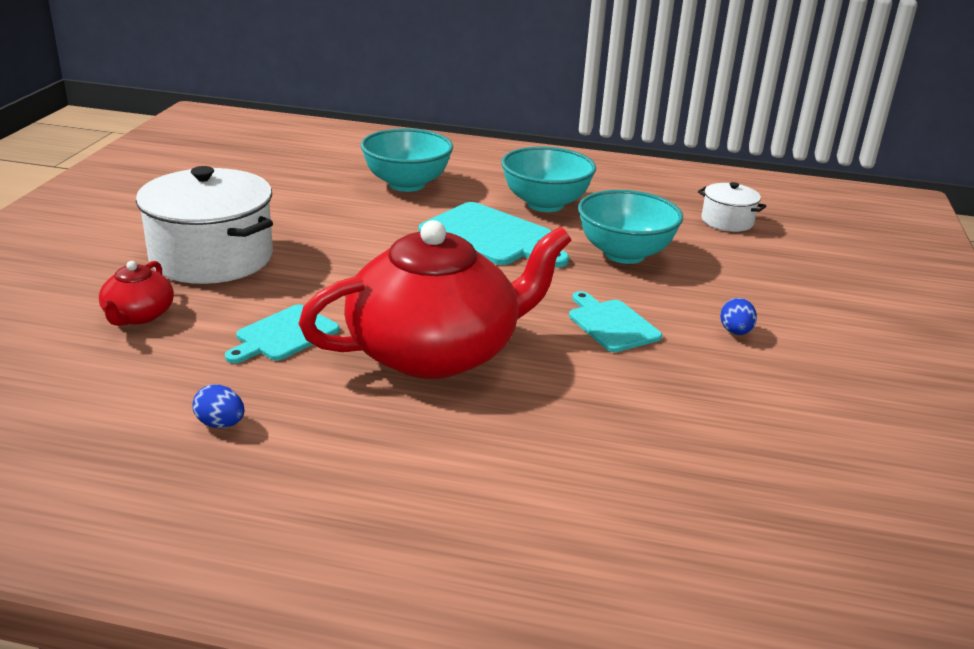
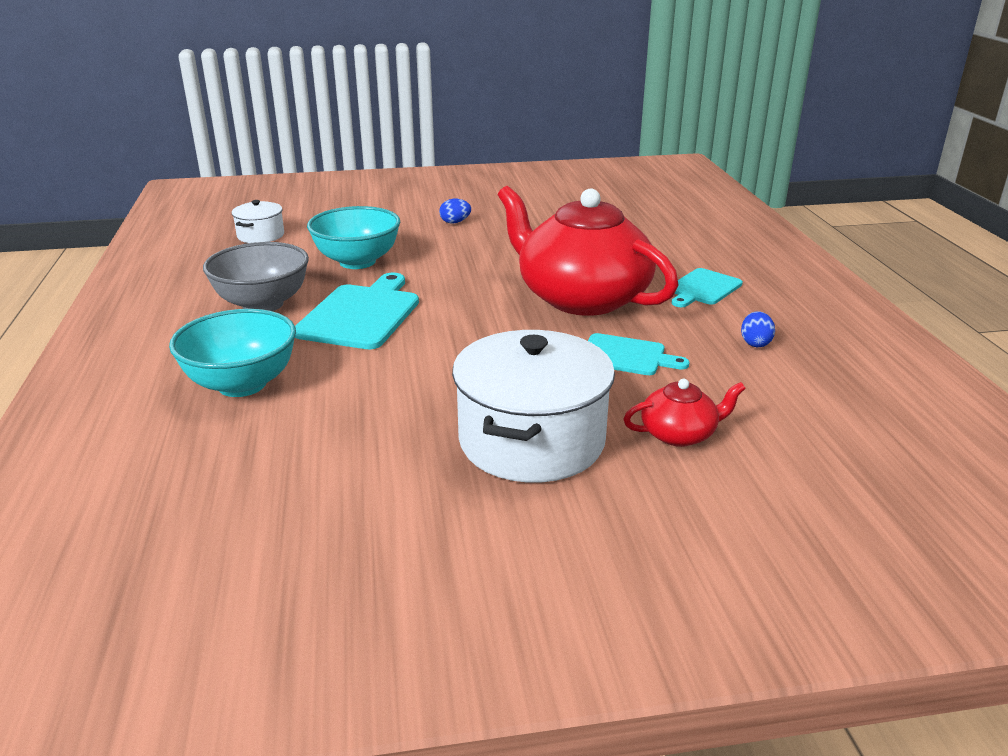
camera: 110 degrees left, 0 degrees up
turquoise bowl [501,147,596,212] -> grey bowl [203,242,309,311]
turquoise cutting board [569,291,662,352] -> turquoise cutting board moved to [672,268,743,307]

